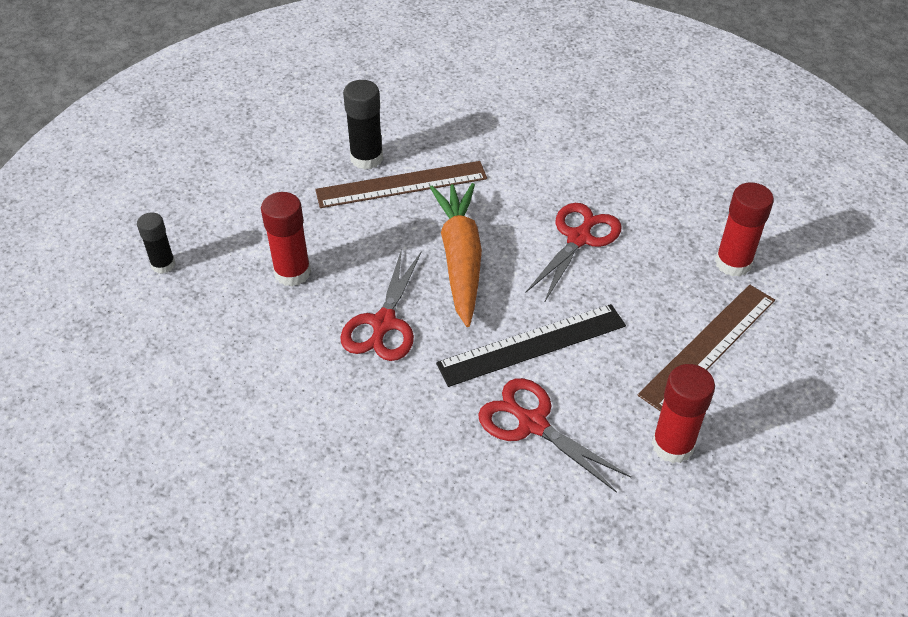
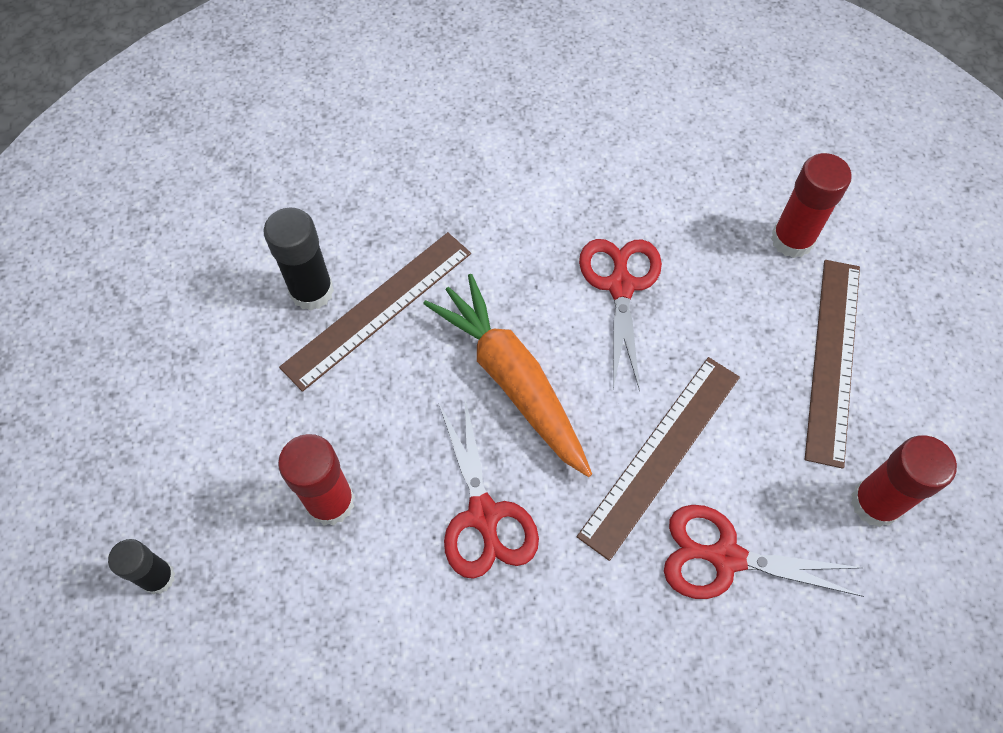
camera: 30 degrees left, 15 degrees up
black ruler [436,304,626,387] -> brown ruler [577,357,740,561]

